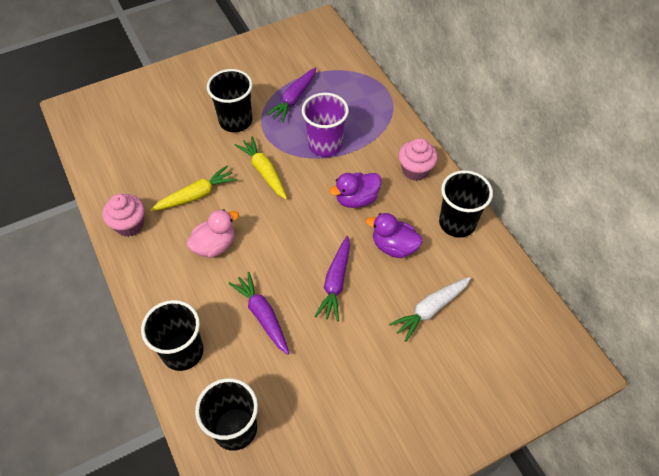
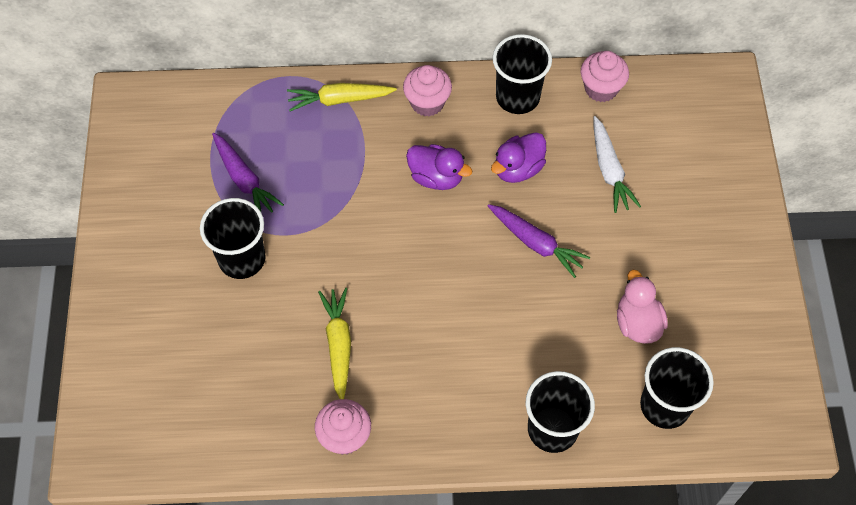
camera: 65 degrees left, 5 degrees up
pink duck [187,209,239,258] -> pink duck moved to [617,270,668,344]
purple carrot [228,272,289,355] -> none
yellow carrot [235,136,287,199] -> yellow carrot moved to [287,83,397,111]
purple cup [302,93,349,157] -> none
purple duck [329,173,382,208] -> purple duck turned 60 degrees counterclockwise [406,144,473,190]
none -> pink cupcake [580,51,629,102]

